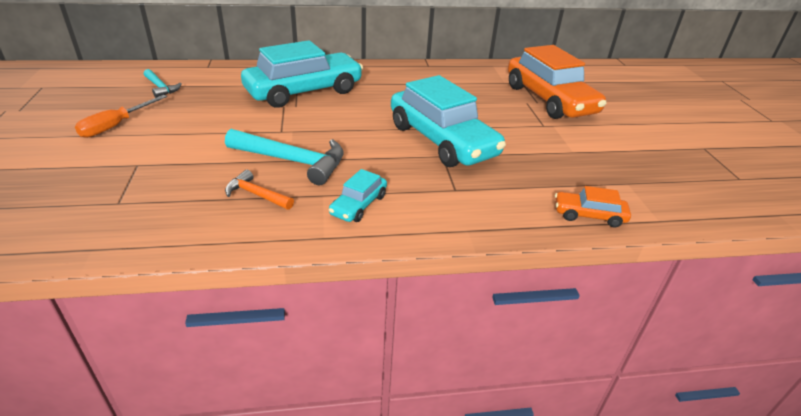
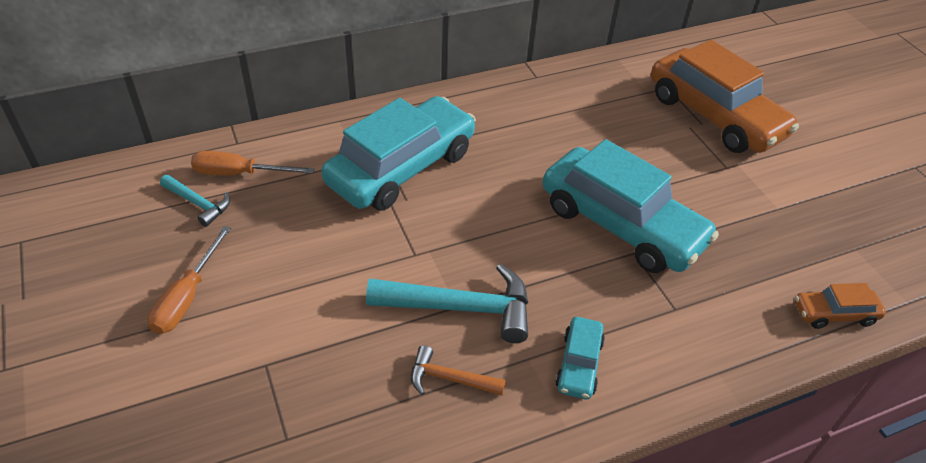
camera: 15 degrees left, 10 degrees up
none -> orange screwdriver [191,151,314,175]

